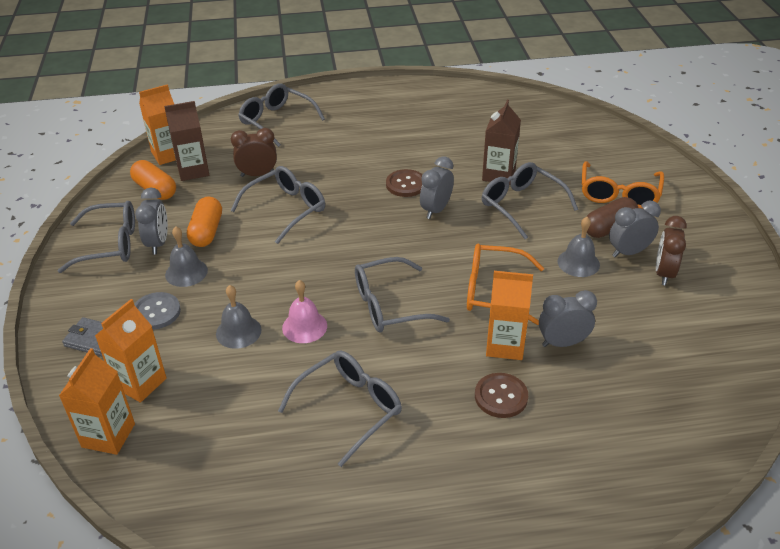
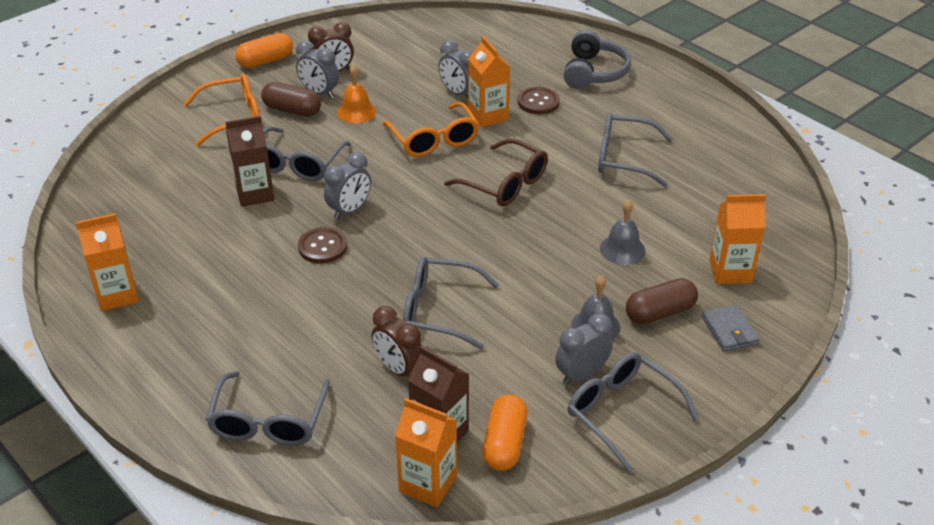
camera: 125 degrees left, 0 degrees up
orange carton [59,348,135,455] -> orange carton moved to [76,213,139,311]
grey button [134,292,181,330] -> brown capsule [626,278,698,324]
orange capsule [187,196,222,247] -> orange capsule moved to [235,33,293,68]
pink bell [282,280,327,343] -> none
grey glasses [355,257,450,332] -> brown glasses [444,139,548,206]
grey clock [420,156,454,219] -> grey clock turned 45 degrees counterclockwise [324,152,371,220]
grey bell [558,217,600,277] -> orange bell [337,65,376,123]
none -> grey headphones [564,30,631,89]

